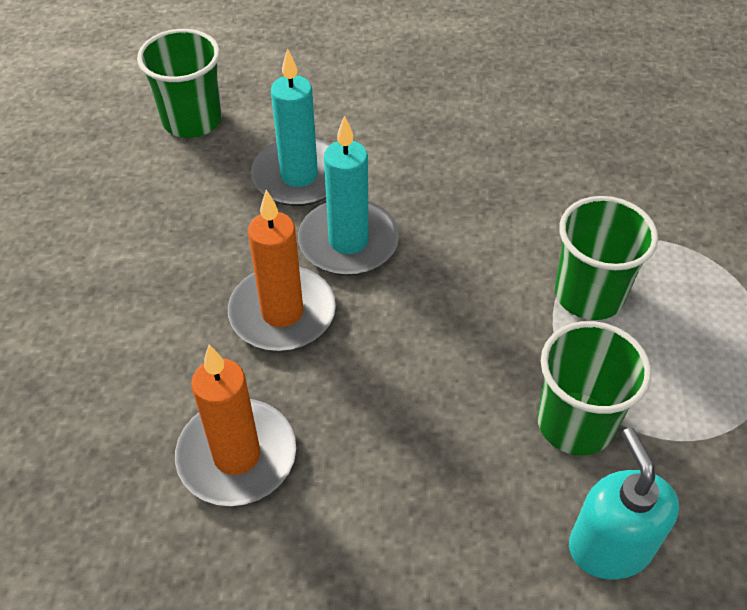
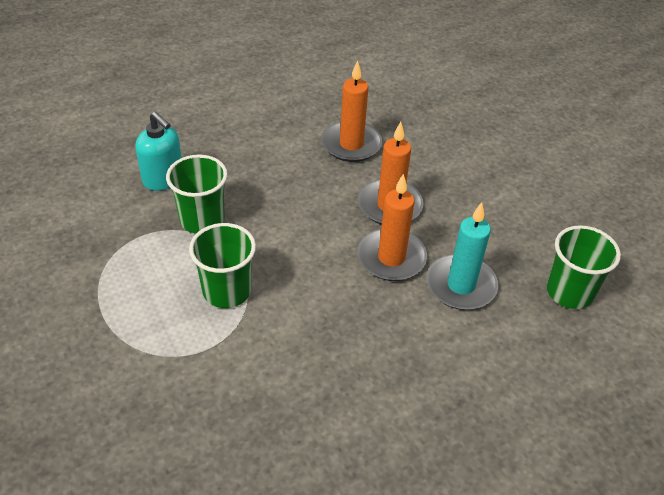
camera: 145 degrees right, 5 degrees down
turquoise candle [298,115,399,276] -> orange candle [357,174,427,281]

